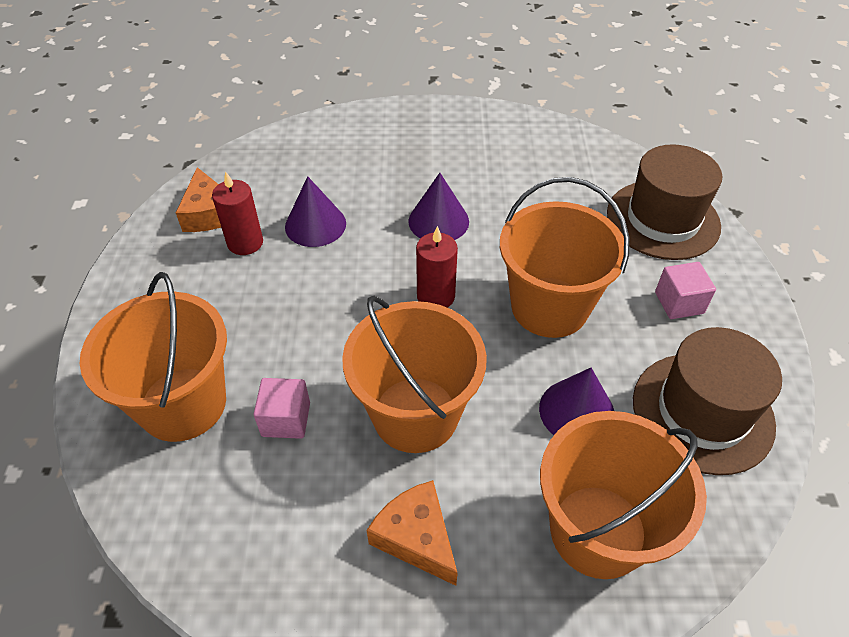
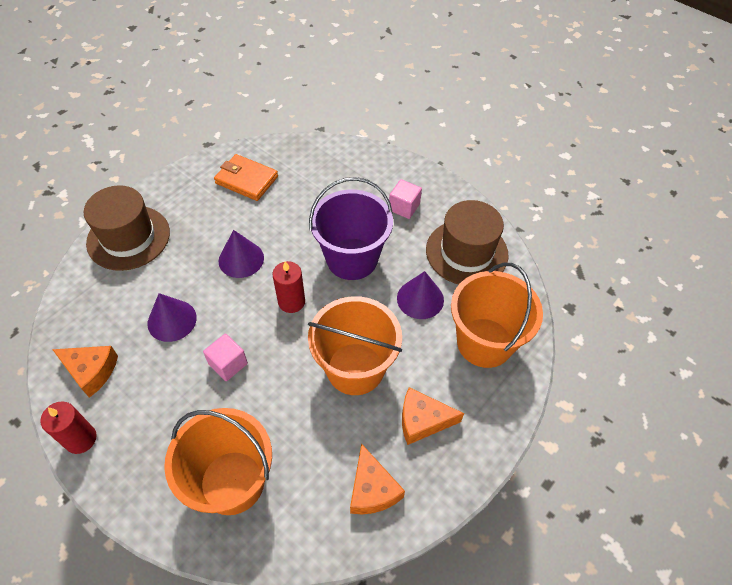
camera: 50 degrees left, 5 degrees up
red candle [212,171,263,255] -> red candle moved to [40,401,97,454]
pink cube [254,378,310,439] -> pink cube moved to [203,334,248,381]
orange bucket [500,177,629,338] -> purple bucket [309,177,393,280]
brown hat [607,144,722,260] -> brown hat moved to [84,185,170,271]
none -> orange wallet [214,154,278,201]
none -> orange cheese [350,443,405,514]

